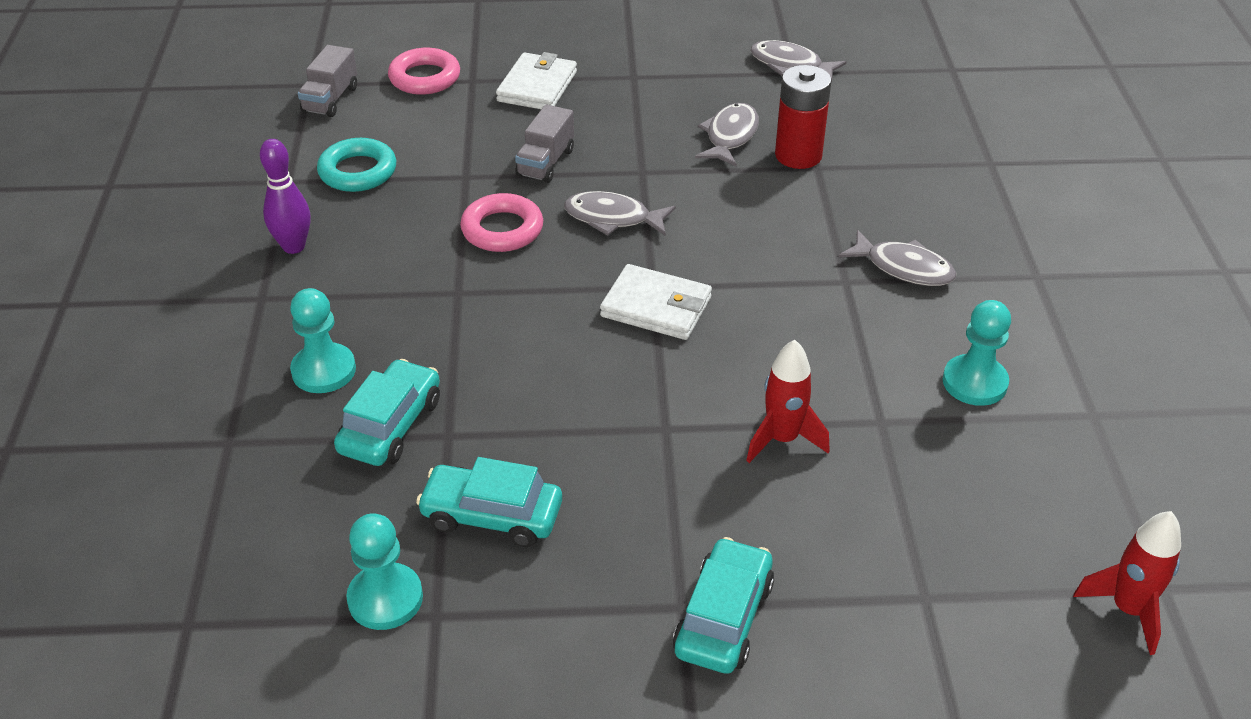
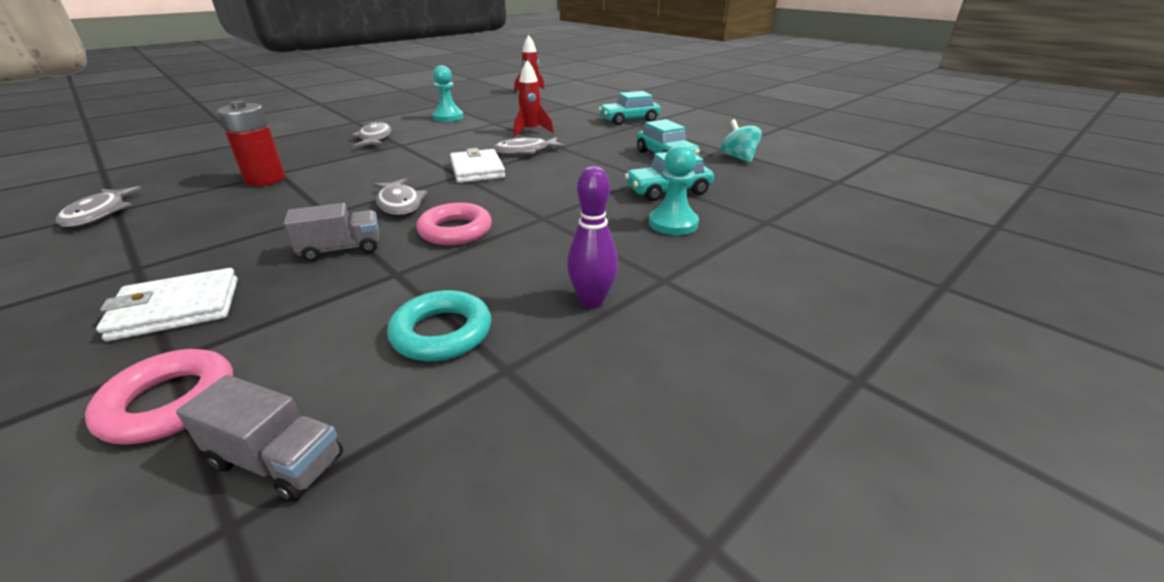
camera: 130 degrees left, 10 degrees down
grey truck [298,45,357,117] -> grey truck turned 45 degrees clockwise [176,375,343,502]
turquoise pawn [347,513,423,630] -> turquoise spinning top [721,119,762,163]
grey fish [695,103,759,167] -> grey fish moved to [493,137,566,154]

